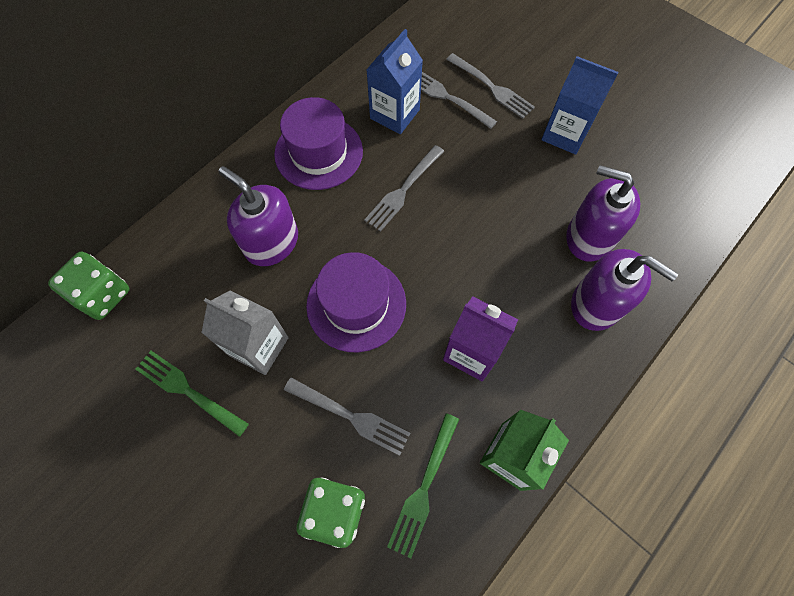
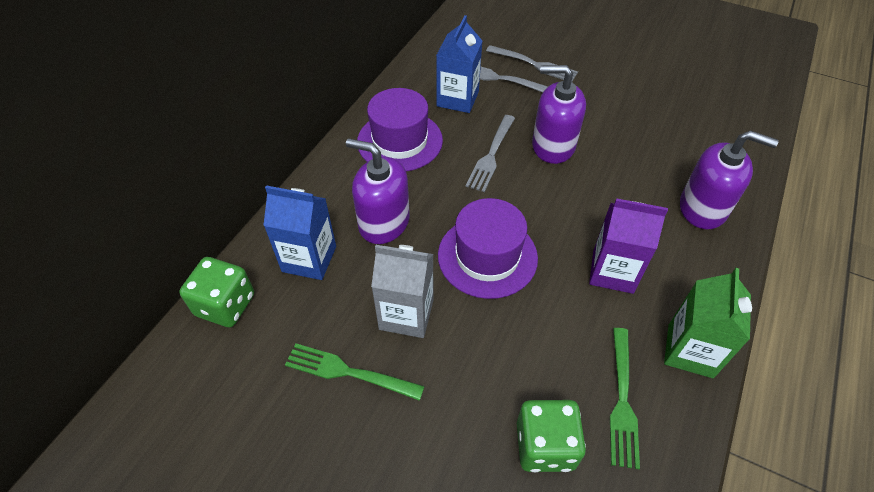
camera: 15 degrees left, 15 degrees down
grey fork [284,377,410,456] -> none
blue carton [541,56,618,155] -> blue carton moved to [263,185,336,280]
purple soap dispenser [566,165,640,262] -> purple soap dispenser moved to [532,65,586,164]

